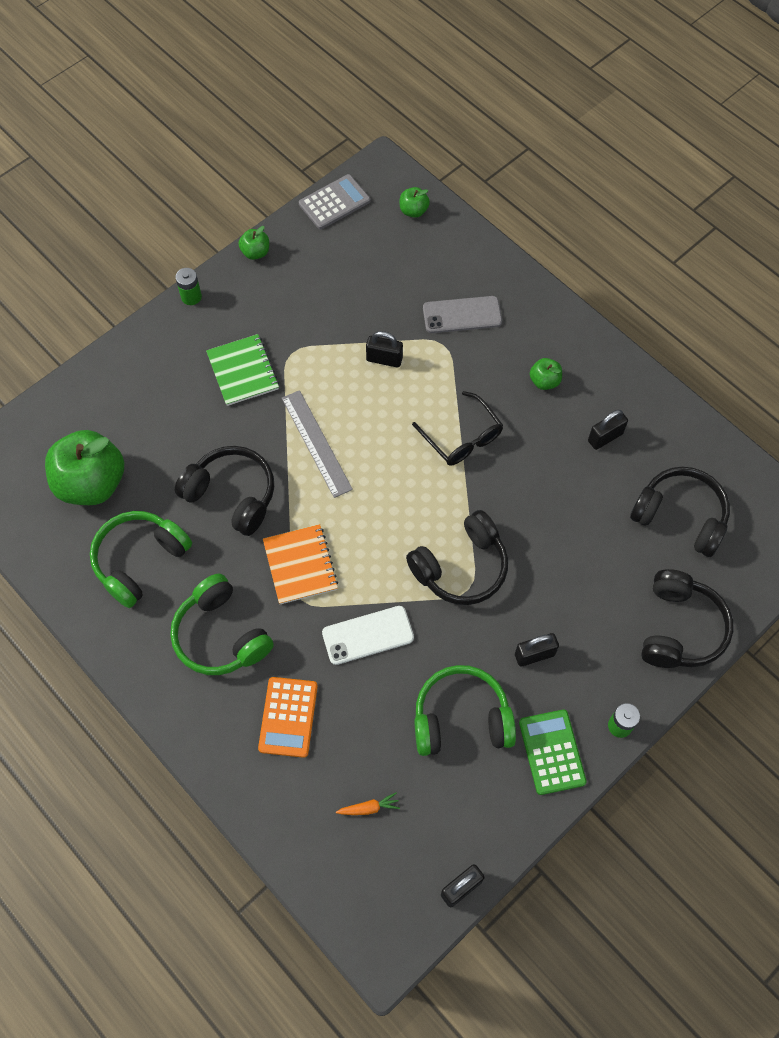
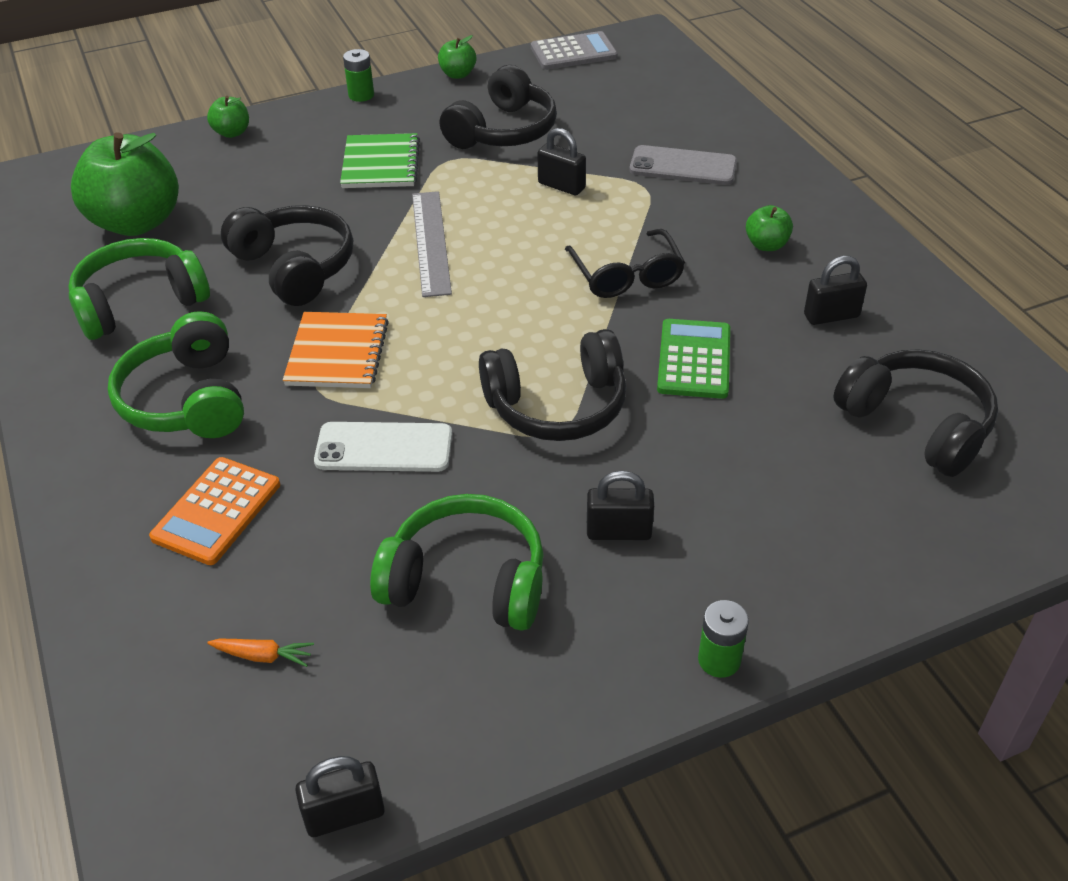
camera: 20 degrees right, 20 degrees down
green apple [400,187,430,218] -> green apple moved to [207,96,249,138]
green calculator [519,710,587,795] -> green calculator moved to [657,319,730,399]
black headphones [641,569,733,668] -> black headphones moved to [439,65,557,149]

